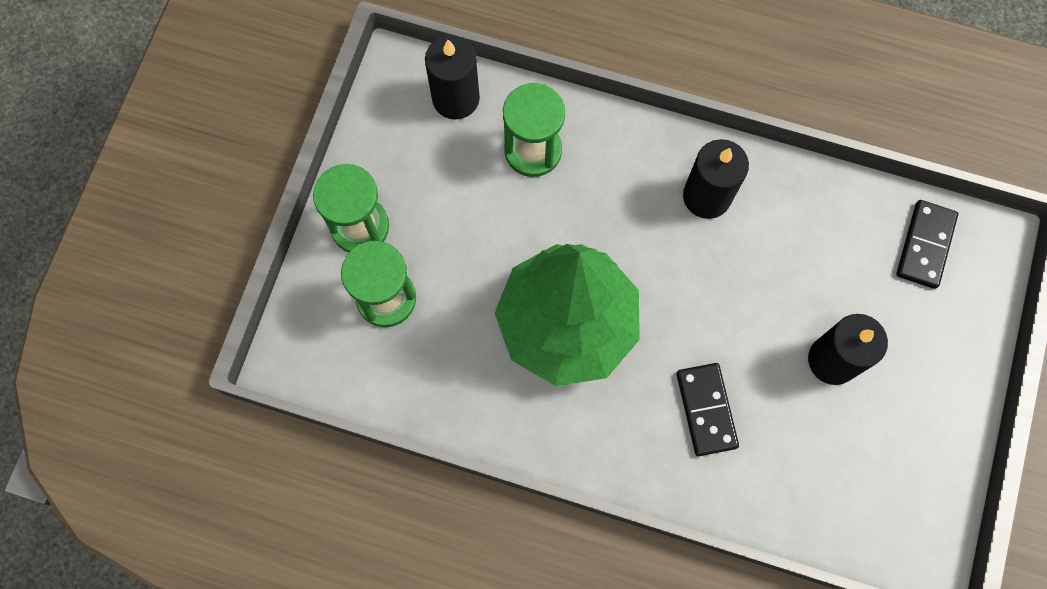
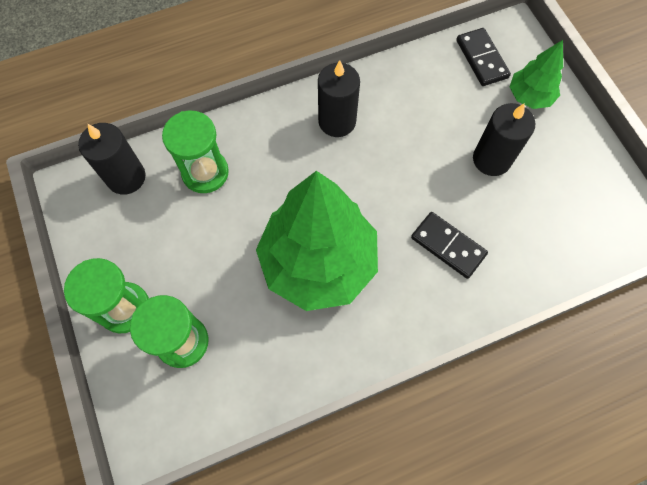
camera: 40 degrees left, 5 degrees down
none -> green tree [510,40,563,109]

